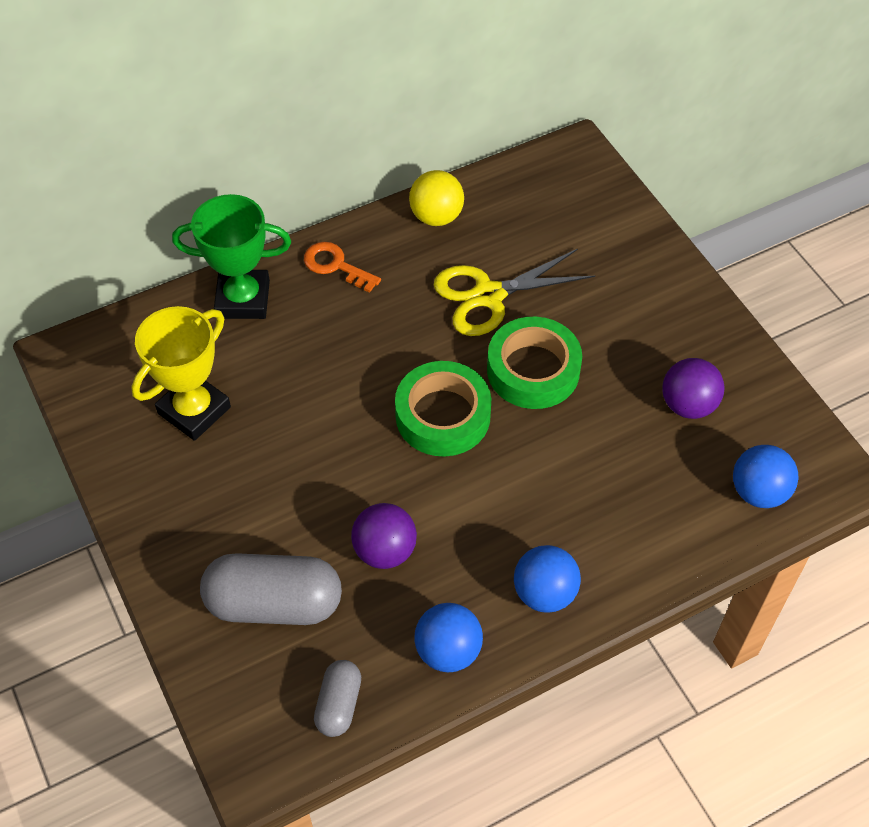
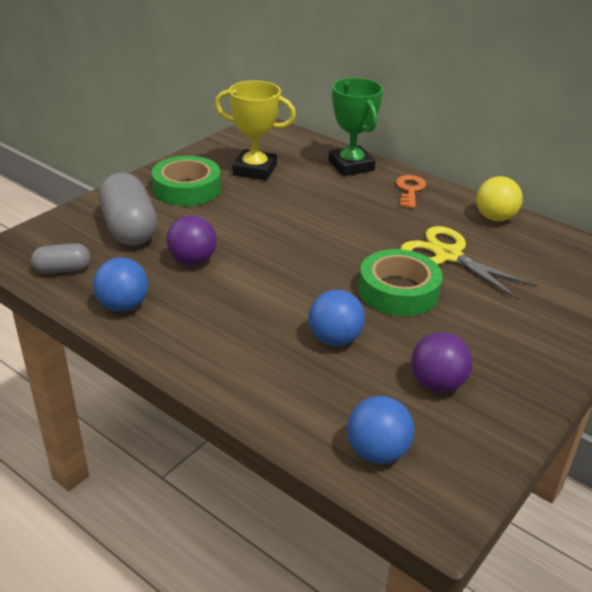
camera: 65 degrees right, 20 degrees down
green tape [395,361,491,456] -> green tape moved to [152,156,221,206]
blue ball [514,545,581,613] -> blue ball moved to [308,290,365,346]

